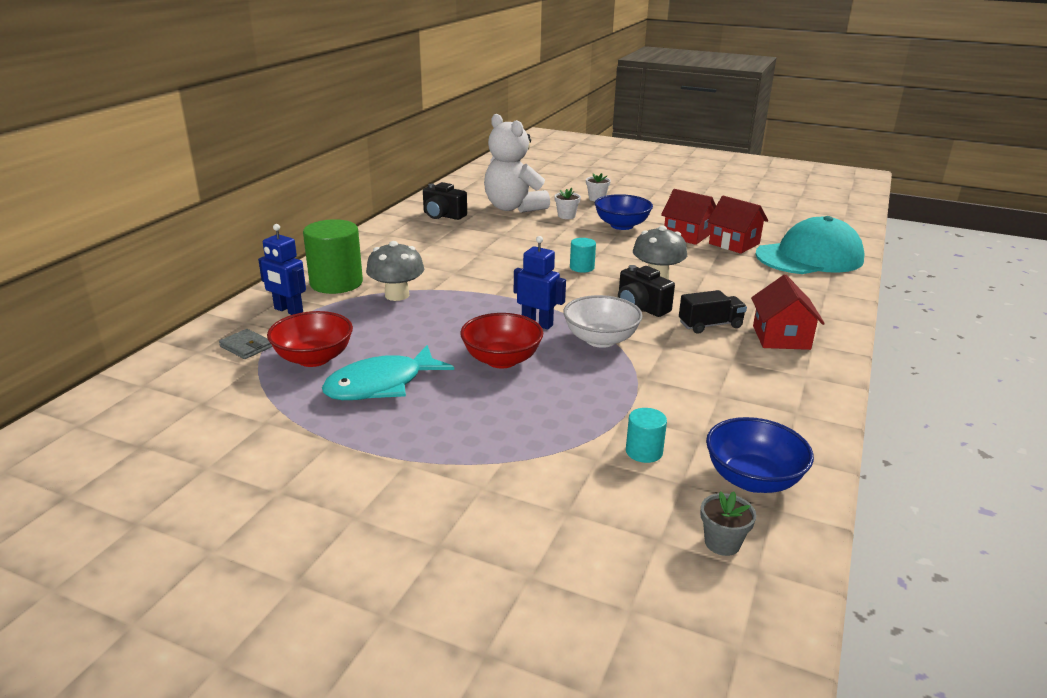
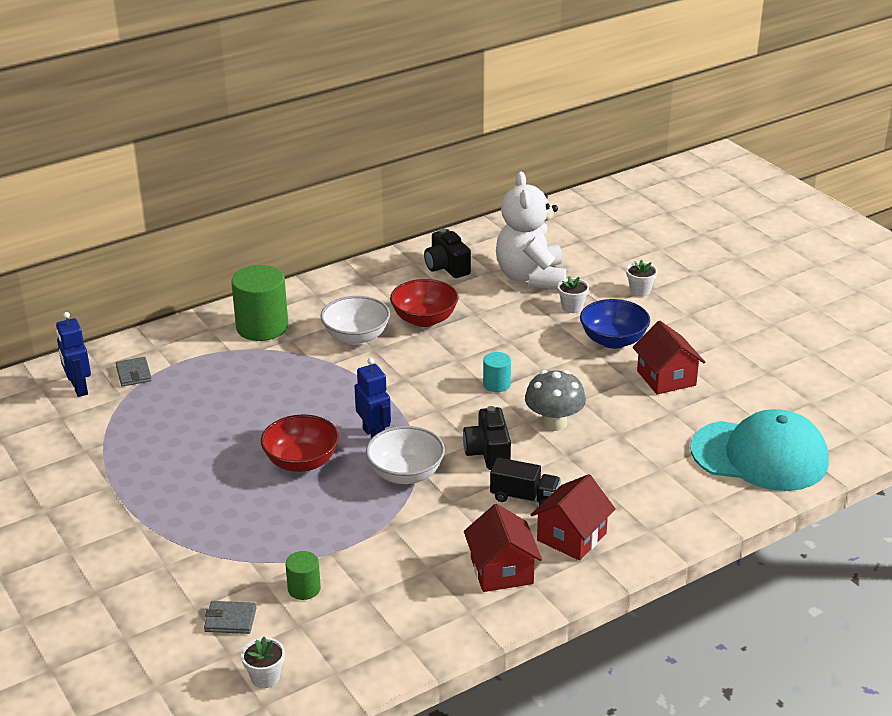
camera: 35 degrees right, 5 degrees up
blue robot [258,224,306,315] -> blue robot moved to [56,312,91,397]
red bowl [267,311,353,367] -> red bowl moved to [390,279,459,327]
turquoise fish [322,345,454,400] -> none
grey mushroom [366,241,424,301] -> none
turquoise cylinder [626,408,667,463] -> green cylinder [286,551,321,600]
grey flower pot [700,491,756,556] -> white flower pot [241,637,285,688]
blue bowl [706,417,814,493] -> none
red house [707,196,768,254] -> red house moved to [464,504,542,592]
none -> grey wallet [204,601,256,634]
none -> white bowl [320,296,390,345]

